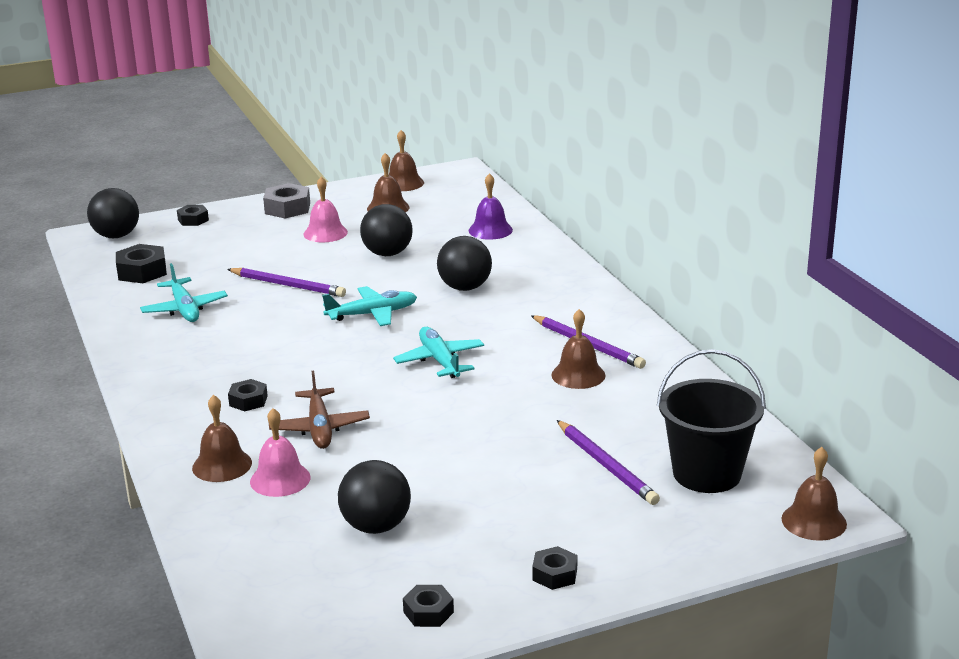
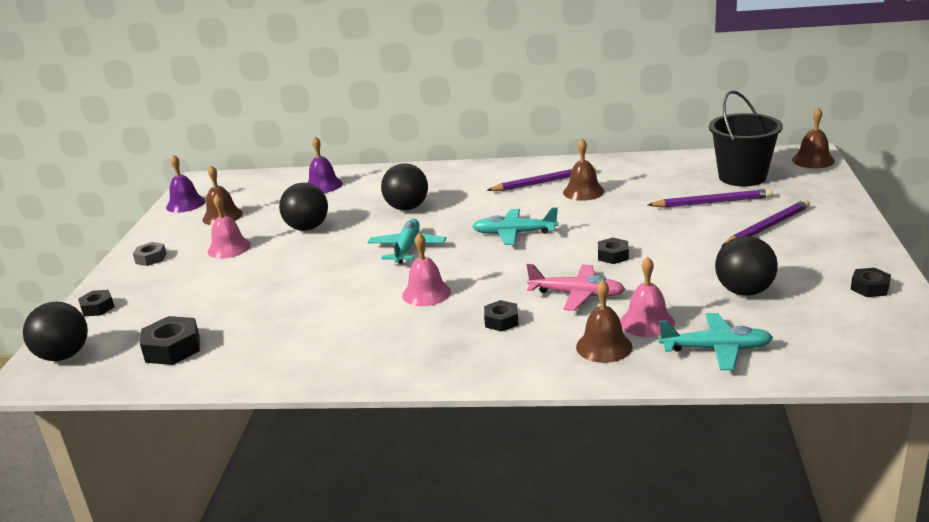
camera: 60 degrees left, 0 degrees up
turquoise plane [140,263,228,322] -> turquoise plane moved to [659,313,773,370]
purple pencil [227,268,346,297] -> purple pencil moved to [721,200,810,247]
grey nut [263,183,310,219] -> grey nut [133,242,167,266], size x0.62
brown plane [269,371,370,449] -> pink plane [527,264,625,311]
brown bell [389,130,424,191] -> purple bell [166,155,205,213]
black nut [532,546,577,590] -> black nut moved to [598,237,629,264]
none -> pink bell [402,233,451,306]

